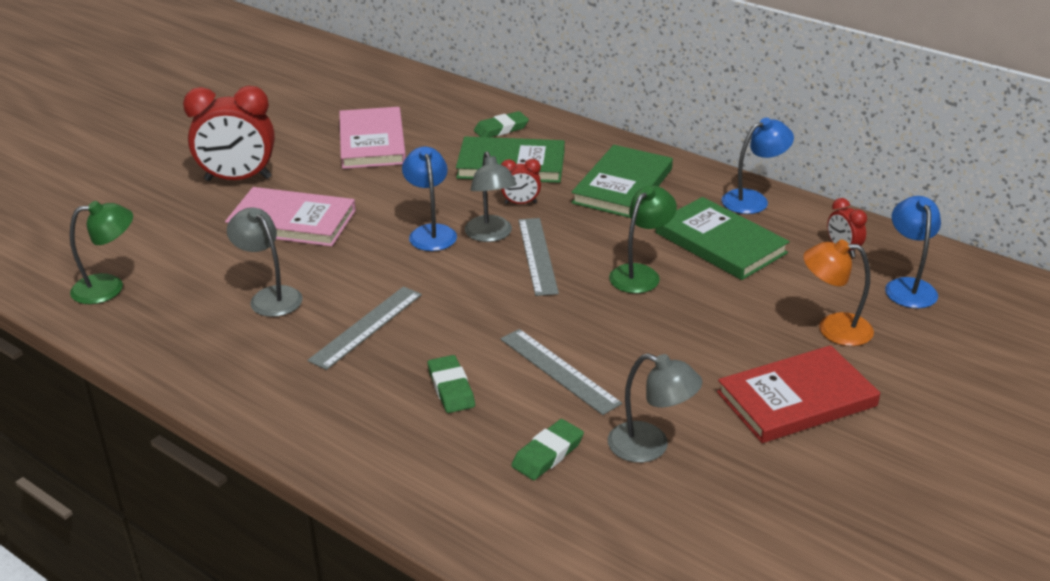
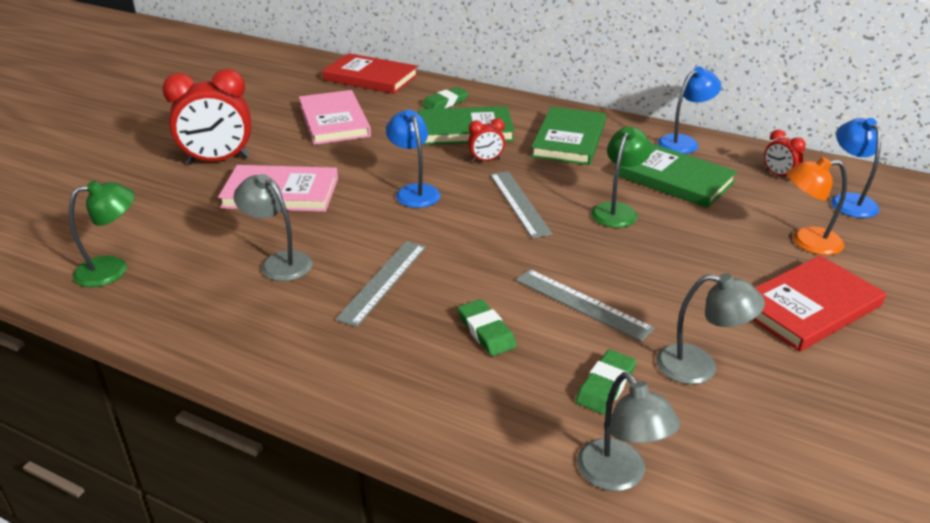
camera: 10 degrees left, 0 degrees up
grey lamp [464,151,517,242] -> grey lamp moved to [577,372,680,491]
none -> red book [322,53,418,94]

